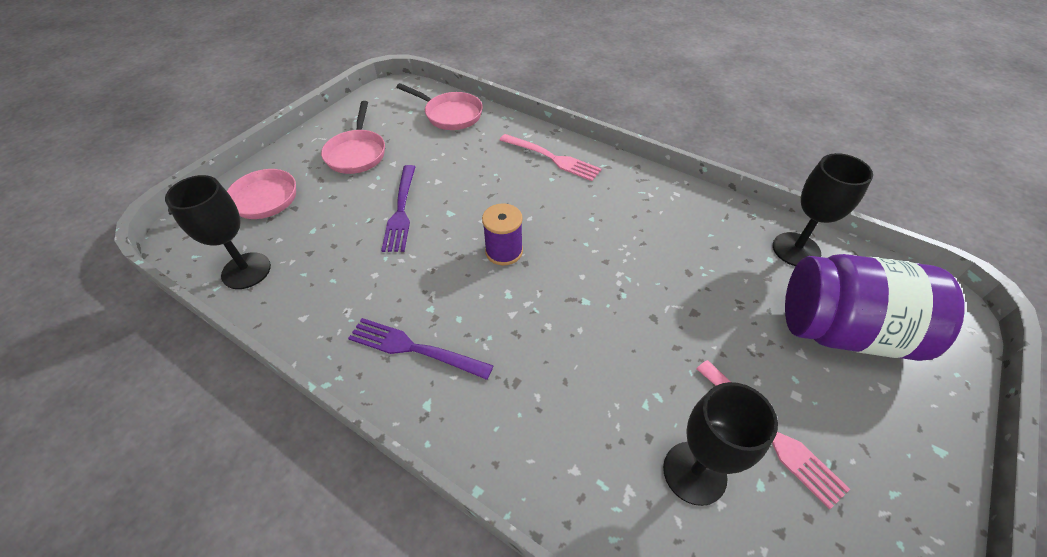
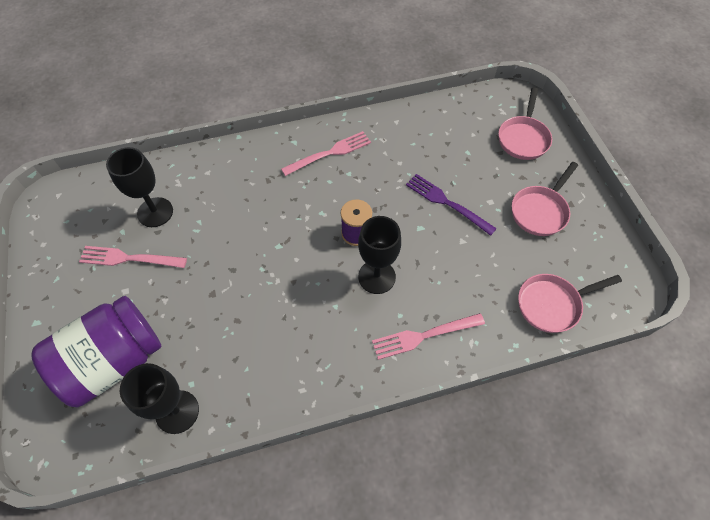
camera: 130 degrees right, 10 degrees up
black goblet [165,175,271,289] -> black goblet moved to [358,216,401,294]
pink pan [321,101,385,174] -> pink pan turned 90 degrees counterclockwise [512,162,578,236]
purple fork [348,318,494,380] -> pink fork [281,131,371,176]

